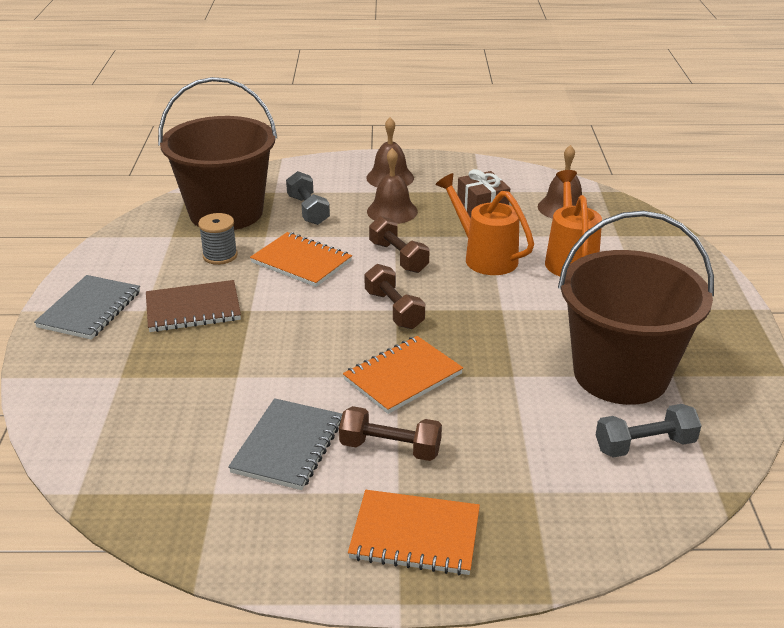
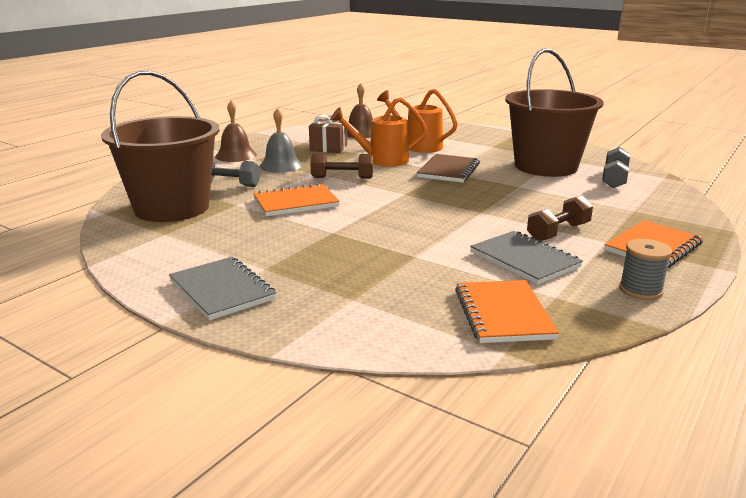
camera: 55 degrees left, 10 degrees down
brown notebook [146,280,241,332] -> brown notebook moved to [417,154,480,183]
grey spool [198,213,238,265] -> grey spool moved to [619,239,672,300]
orange notebook [343,336,463,414] -> orange notebook moved to [455,280,559,343]
brown dumbbell [364,264,425,329] -> none
brown bell [367,148,418,224] -> grey bell [260,108,302,173]

